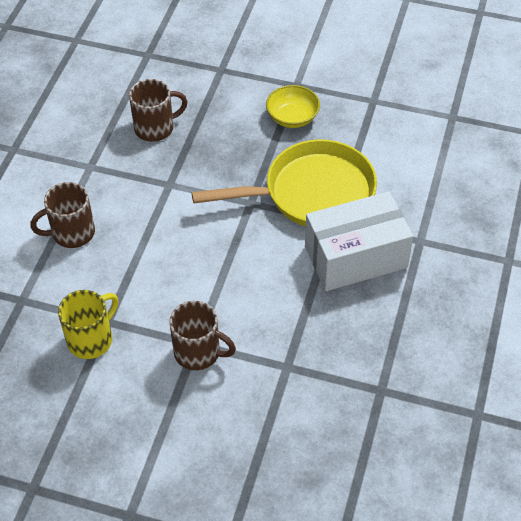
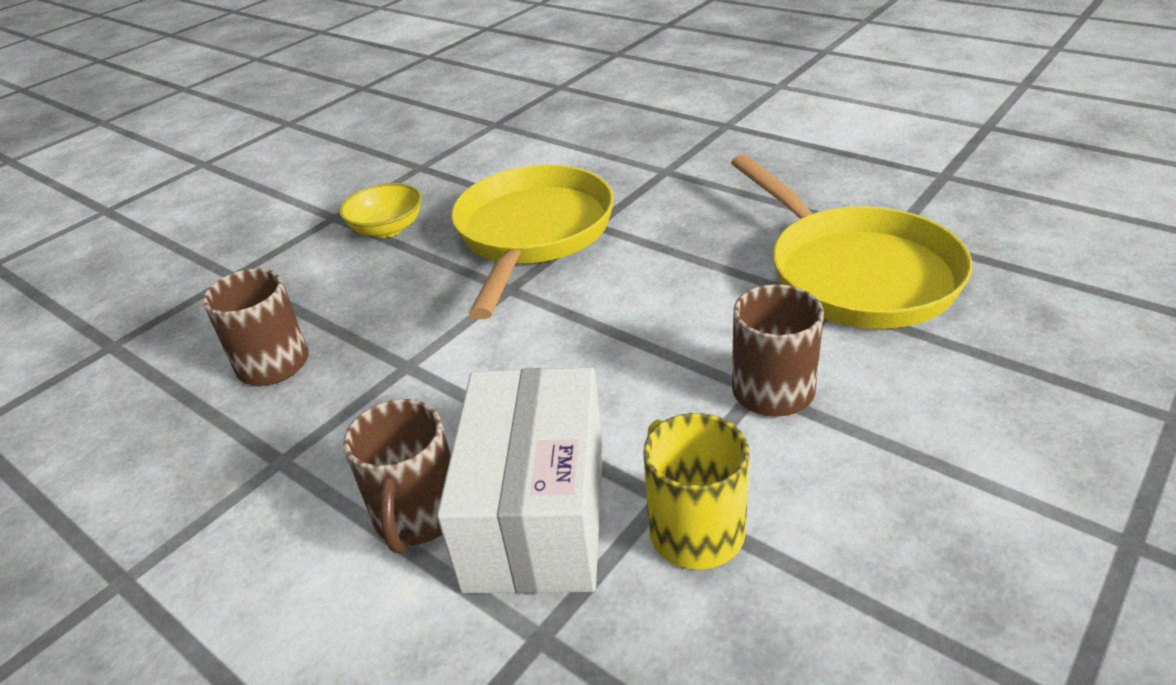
camera: 65 degrees left, 15 degrees down
white box [305,191,413,291] -> white box moved to [437,367,603,594]
none -> yellow pan [731,154,972,329]

